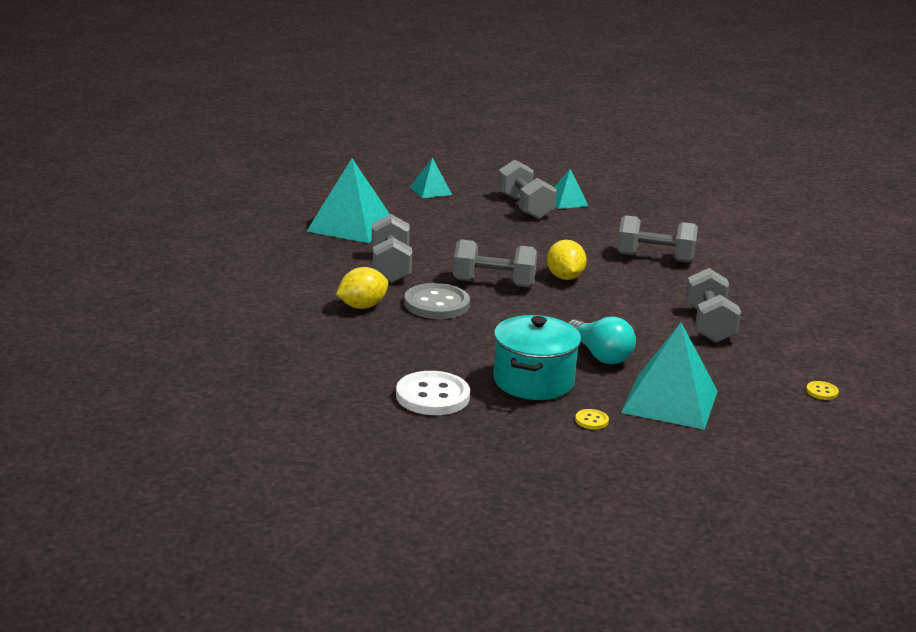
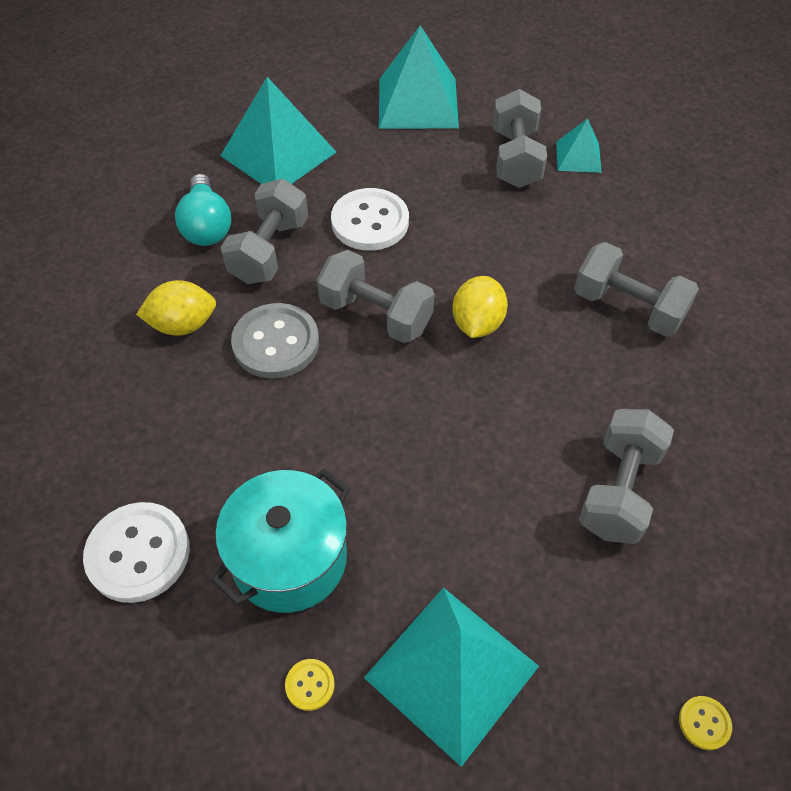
camera: 25 degrees right, 30 degrees up
turquoise pyramid [410,158,452,198] -> turquoise pyramid [379,25,459,129], size x1.91
turquoise light bulb [568,317,636,364] -> turquoise light bulb moved to [175,174,231,246]
none -> white button [331,188,409,251]

